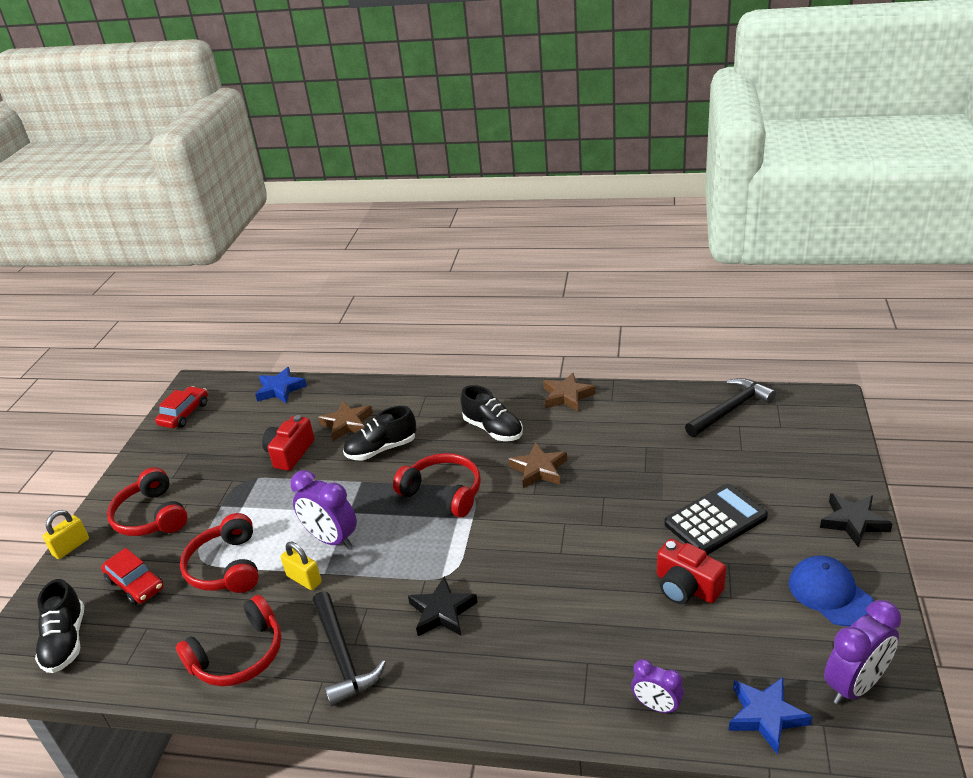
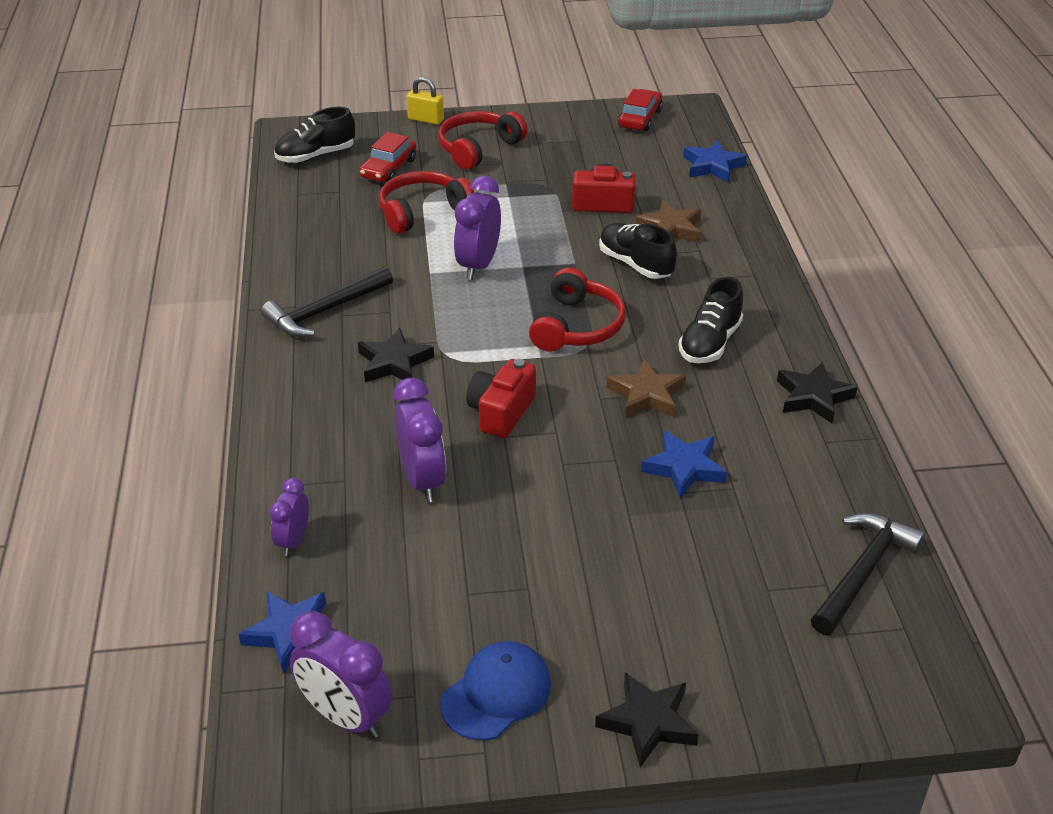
camera: 70 degrees right, 5 degrees up
red car [155,386,208,429] -> red car turned 75 degrees counterclockwise [618,89,663,131]
red headphones [176,595,282,686] -> none
yellow padlock [281,542,322,590] -> none
brown star [543,373,596,411] -> black star [777,362,858,423]
red camera [657,539,726,604] -> red camera moved to [466,359,536,438]
black calculator [664,484,768,555] -> none
black hammer [685,378,776,437] -> black hammer turned 90 degrees counterclockwise [811,513,925,635]
none -> purple clock [393,378,446,502]
none -> blue star [641,430,727,498]

